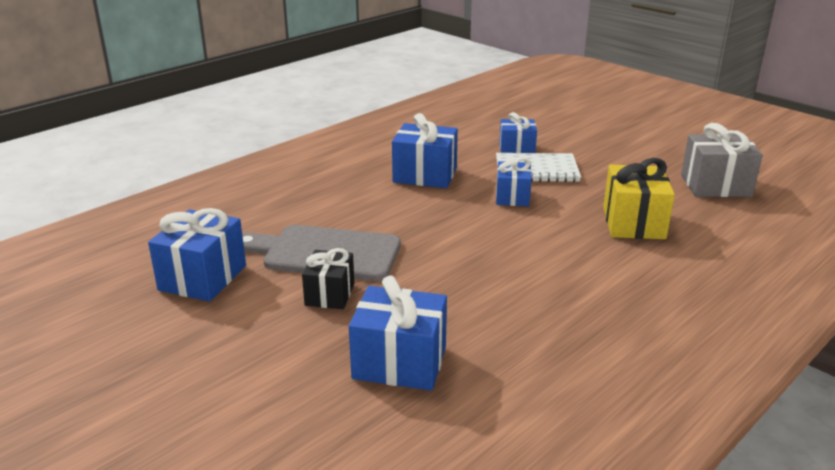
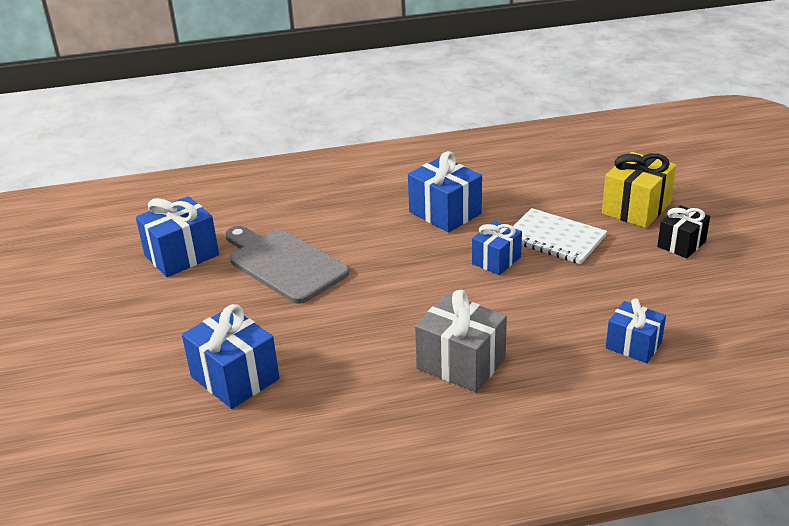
camera: 35 degrees right, 5 degrees up
black gift [302,248,354,309] -> black gift moved to [657,205,710,258]
blue gift [499,112,537,153] -> blue gift moved to [606,299,666,363]
yellow gift [603,158,675,239] -> yellow gift moved to [602,152,676,228]
grey gift [681,123,763,197] -> grey gift moved to [415,290,507,392]

